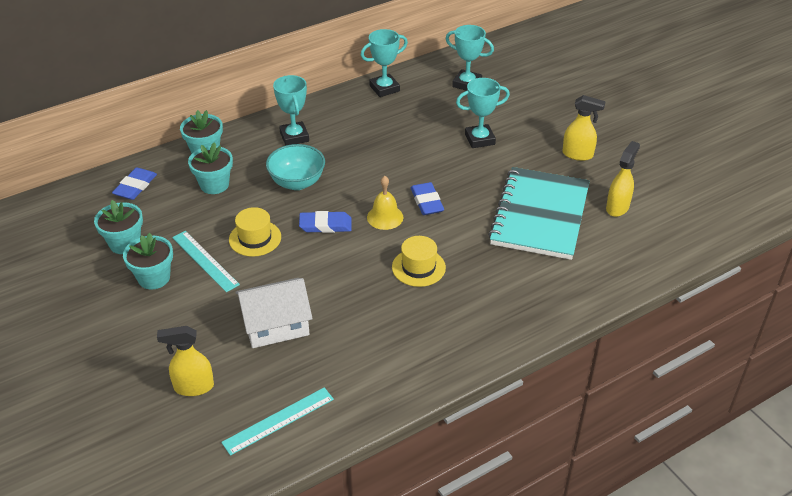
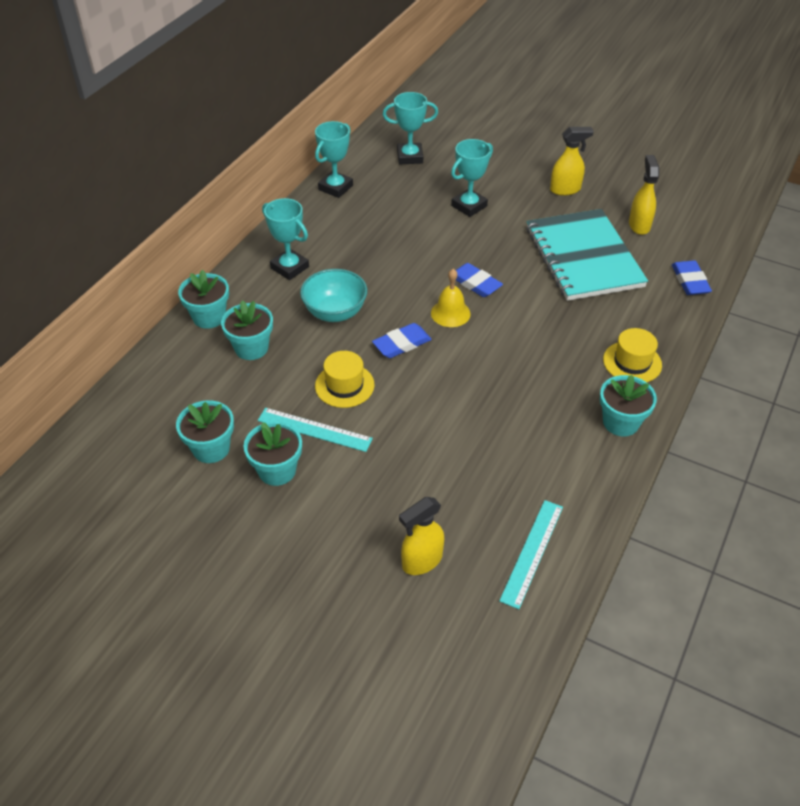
camera: 30 degrees left, 5 degrees up
blue eraser [112,167,157,200] -> blue eraser moved to [672,260,712,295]
white house [235,278,313,348] -> none
yellow hat [392,236,446,287] -> yellow hat moved to [603,328,662,382]
none -> turquoise flower pot [600,374,657,436]

